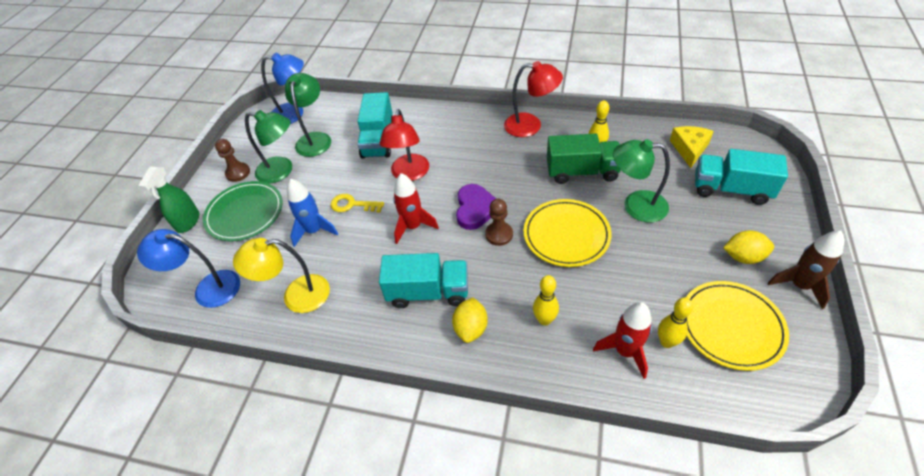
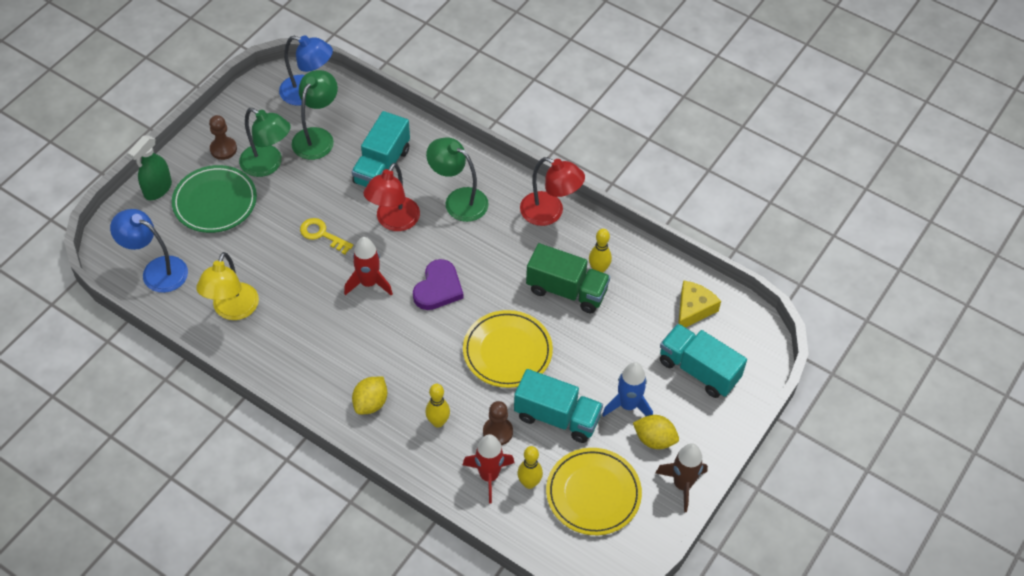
camera: 15 degrees right, 5 degrees up
yellow lamp [233,238,330,313] -> yellow lamp turned 90 degrees counterclockwise [196,252,259,320]
blue rocket [287,179,338,247] -> blue rocket moved to [602,362,653,417]
turquoise truck [379,253,468,308] -> turquoise truck moved to [514,369,603,443]
brown pawn [485,199,513,246] -> brown pawn moved to [483,401,513,445]
green lamp [613,139,670,222] -> green lamp moved to [426,138,489,222]

